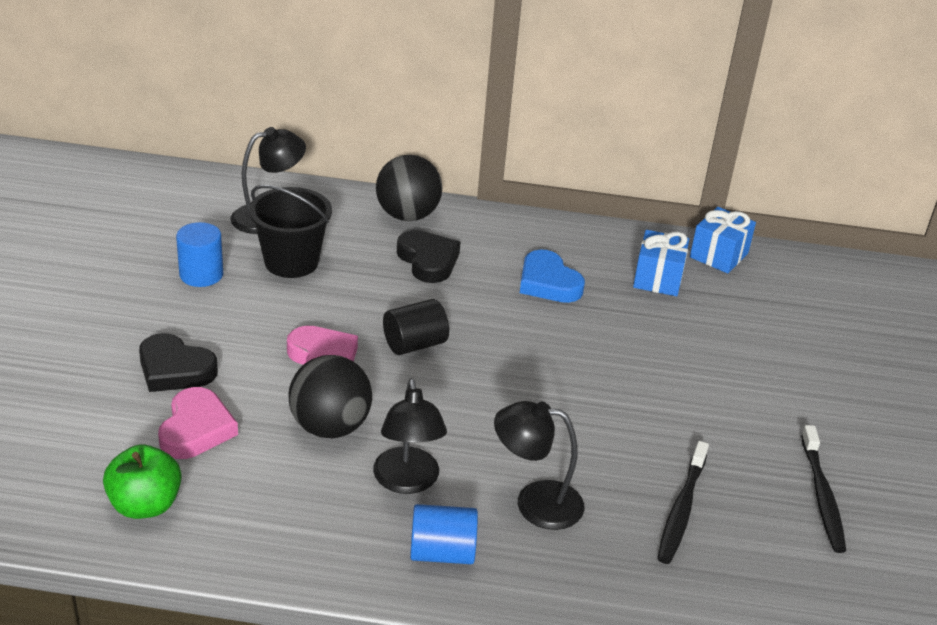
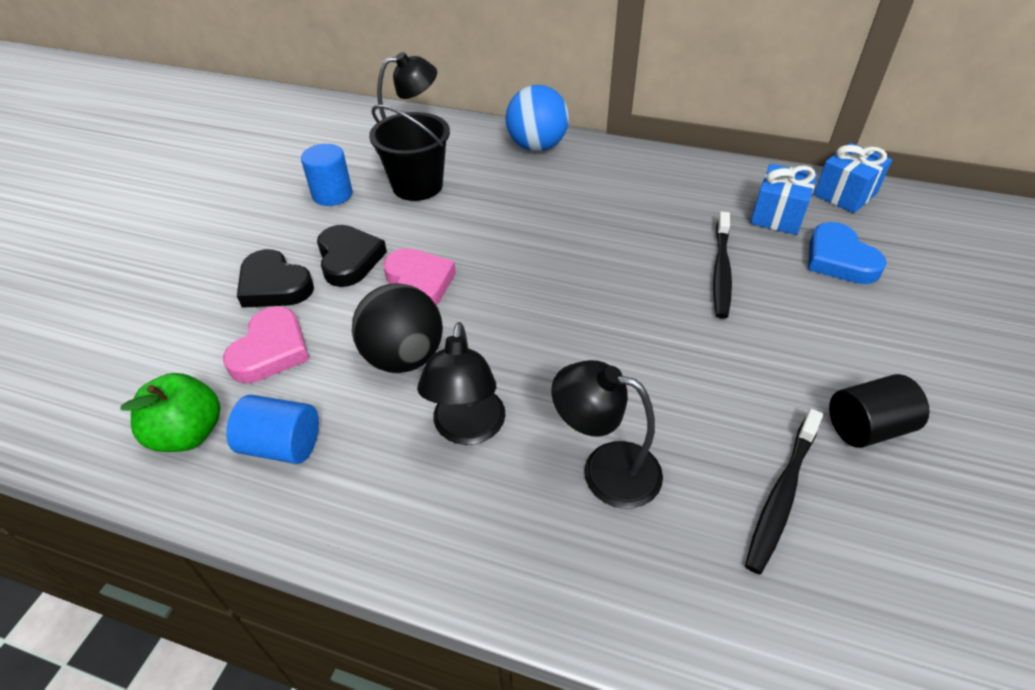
camera: 15 degrees right, 10 degrees up
black ball [376,155,442,221] -> blue ball [506,85,569,151]
black cylinder [383,299,449,355] -> black cylinder moved to [829,374,930,448]
black heart [397,230,461,283] -> black heart moved to [317,225,387,287]
blue cylinder [410,504,478,564] -> blue cylinder moved to [226,395,319,464]
blue heart [520,250,585,303] -> blue heart moved to [808,222,887,284]
black toothbrush [801,425,846,553] -> black toothbrush moved to [713,211,732,319]

